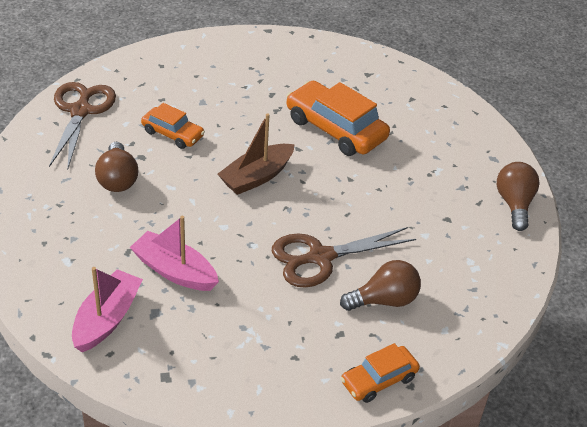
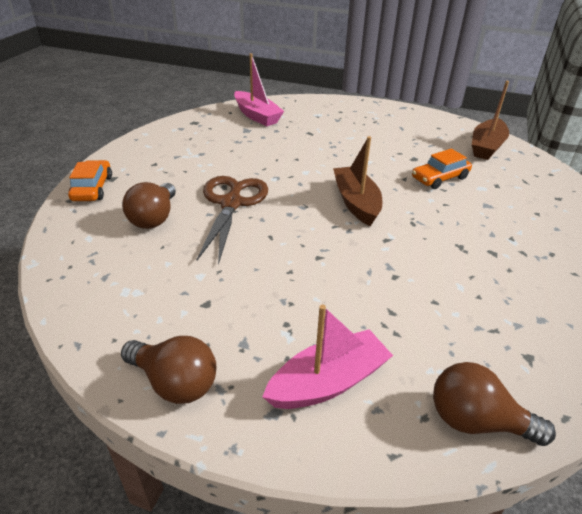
camera: 120 degrees right, 5 degrees down
brown scissors [49,82,116,168] -> brown boat [472,81,509,160]
brown light bulb [95,142,138,192] -> brown light bulb moved to [433,362,556,446]
pink boat [130,216,219,291] -> pink boat moved to [262,305,393,409]
orange car [286,81,390,156] -> none

